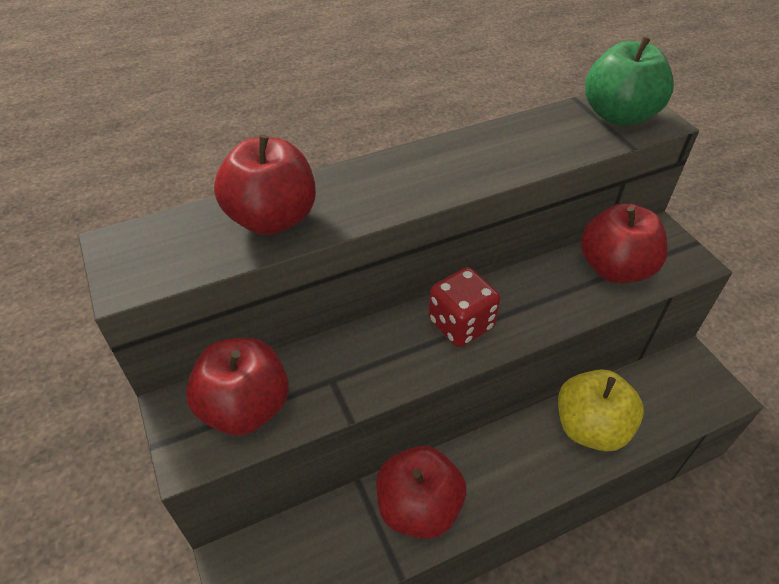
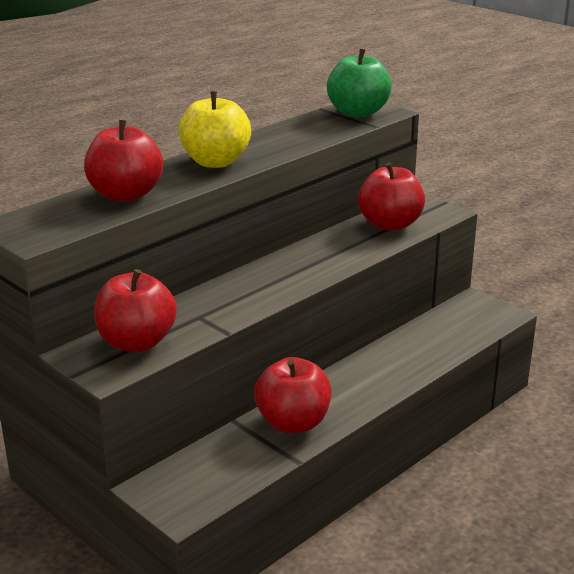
camera: 20 degrees left, 20 degrees down
red dice [428,267,501,347] -> none
yellow apple [558,369,644,451] -> yellow apple moved to [178,91,251,168]

